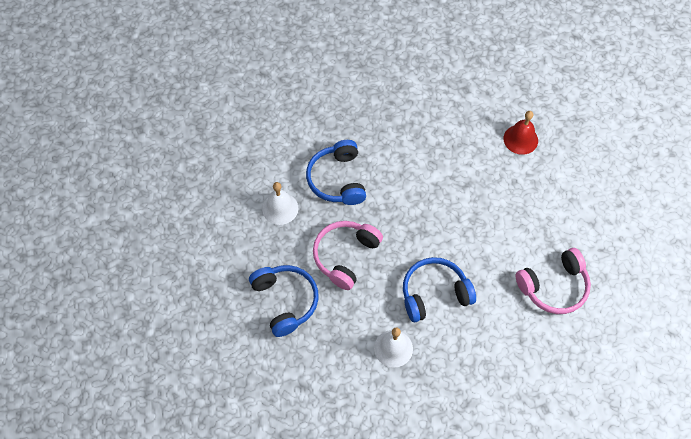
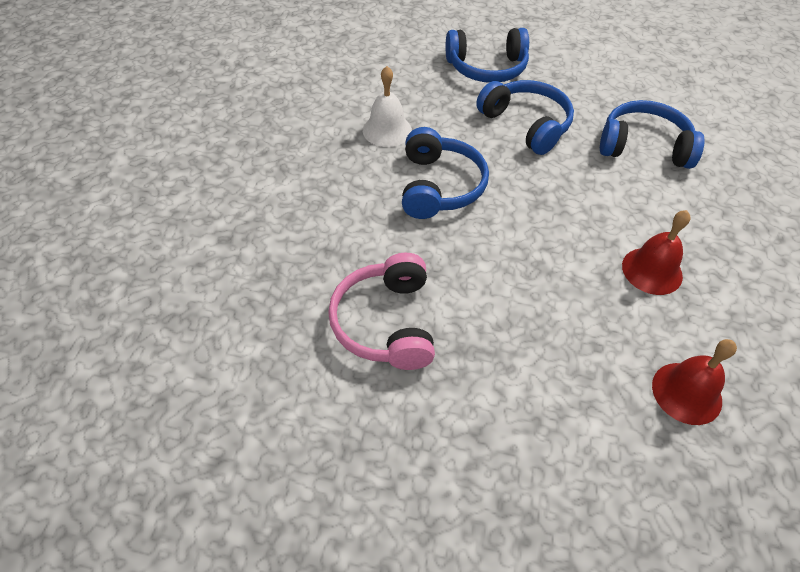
camera: 110 degrees right, 10 degrees down
white bell [262,182,298,225] -> none
pink headphones [313,221,383,290] -> blue headphones [476,80,574,155]
none -> red bell [622,210,691,295]

